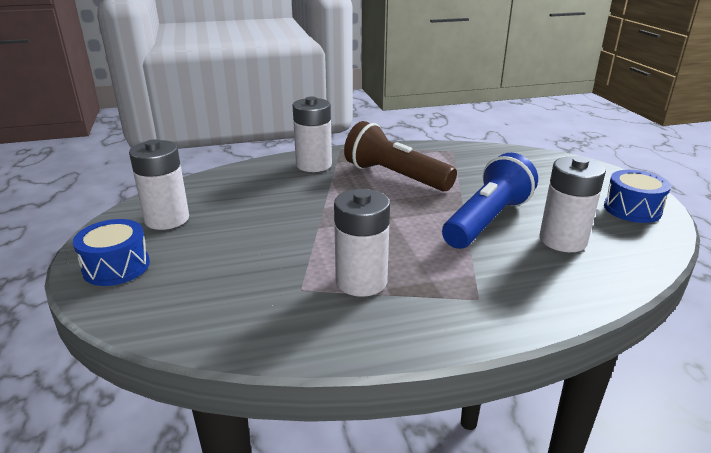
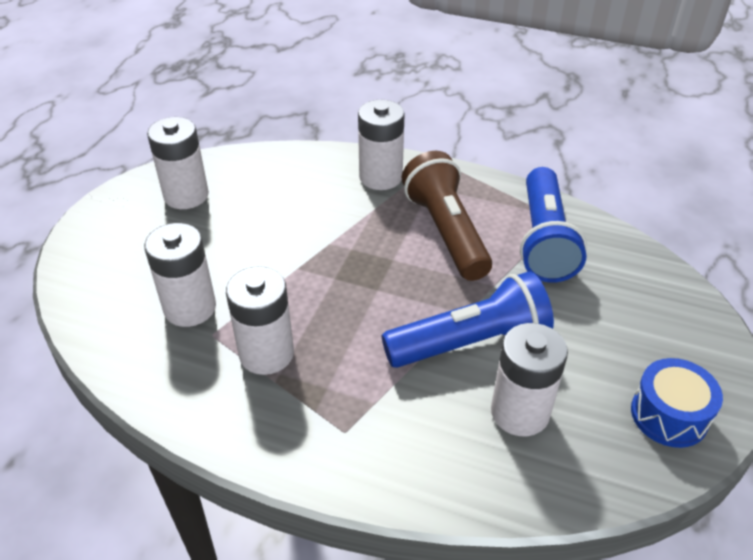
camera: 35 degrees right, 15 degrees up
blue drum [73,219,150,286] -> none
none -> white battery [144,223,216,327]
none -> blue flashlight [520,167,587,283]

